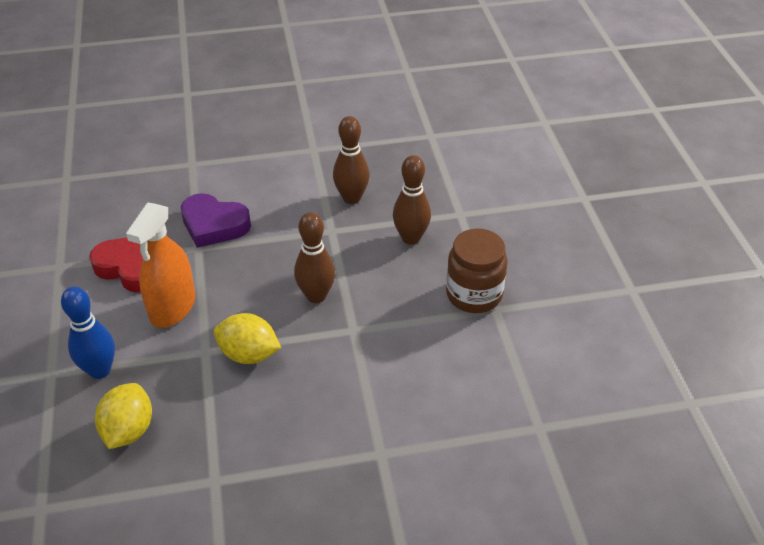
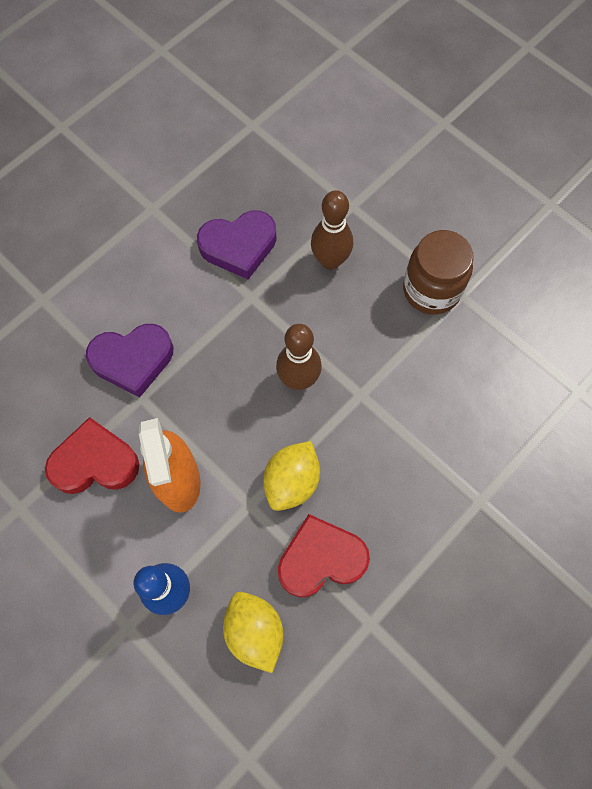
camera: 35 degrees left, 25 degrees up
yellow lemon [214,313,281,364] -> yellow lemon turned 45 degrees counterclockwise [263,441,320,511]
brown bowling pin [333,116,370,204] -> purple heart [197,210,277,279]
none -> red heart [278,514,370,597]

